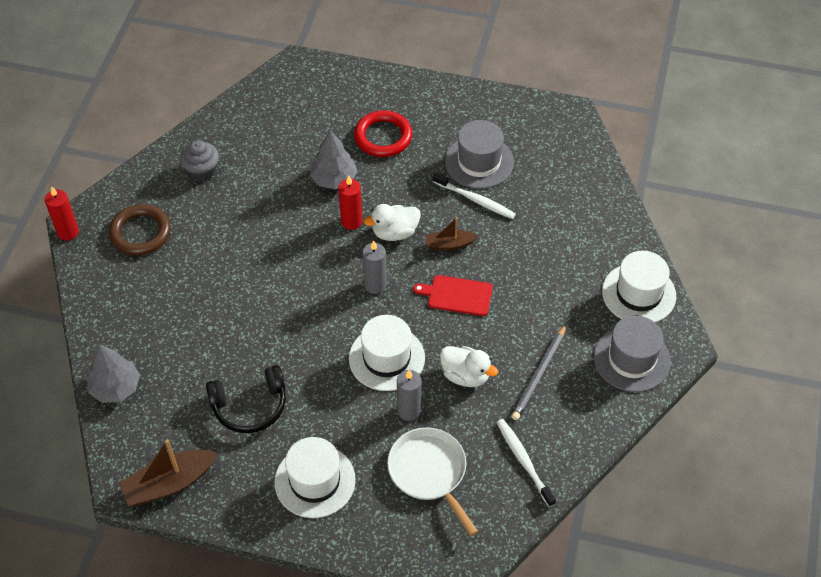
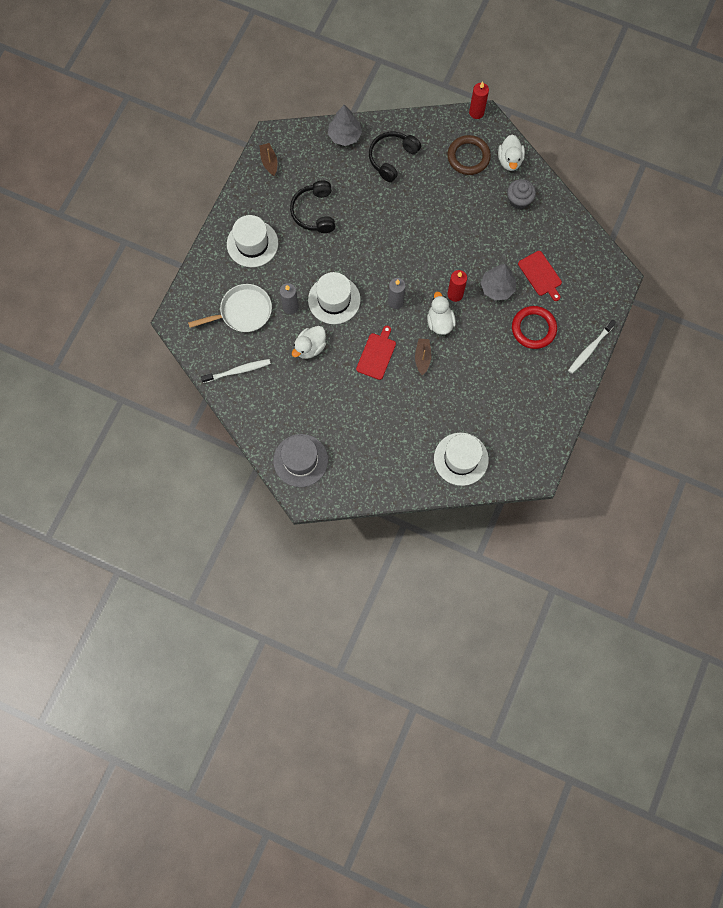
camera: 100 degrees right, 20 degrees up
brown boat [119,439,217,506] -> brown boat [259,143,277,176], size x0.59
white toothbrush [433,172,516,219] -> white toothbrush moved to [568,320,616,374]
grey hat [445,120,514,189] -> none
grey pencil [511,324,566,420] -> none
white hat [602,251,676,322] -> white hat moved to [434,433,489,486]
none -> black headphones [369,132,421,182]
none -> white duck [498,134,525,171]
none -> red cutting board [518,251,562,301]

